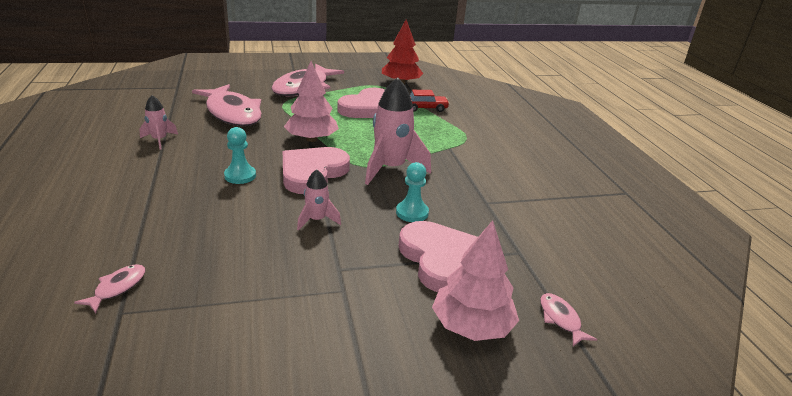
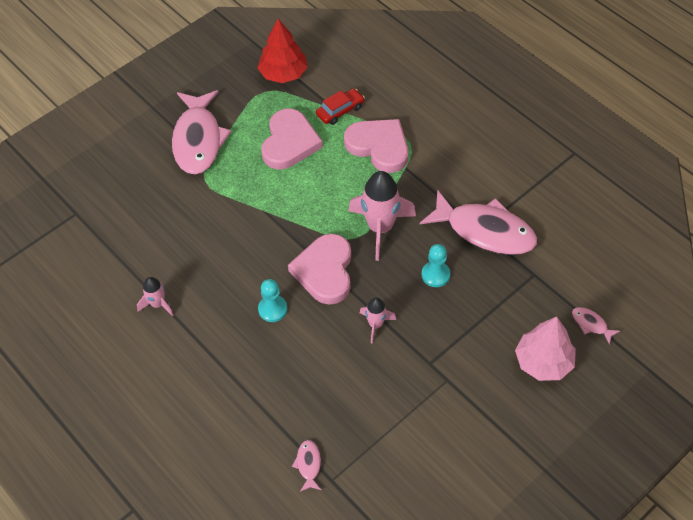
camera: 25 degrees left, 25 degrees up
pink fish [192,84,262,126] -> pink fish moved to [420,190,537,255]
pink tree [284,61,339,142] -> none
pink heart [398,221,478,292] -> pink heart moved to [344,119,408,173]

